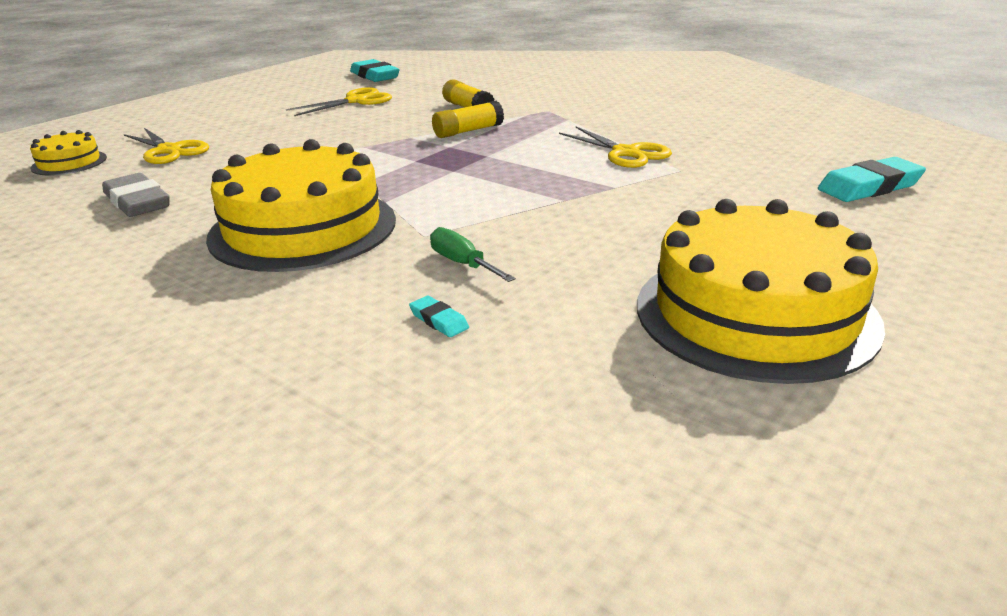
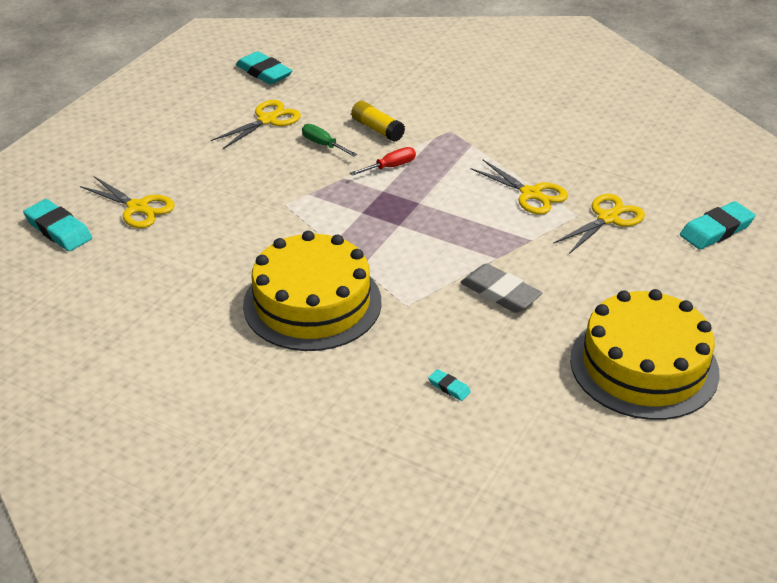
camera: 10 degrees left, 10 degrees up
yellow cake [30,130,107,176] -> turquoise eraser [23,199,92,251]
grey eraser [102,173,170,217] -> grey eraser moved to [460,263,542,313]
green screwdriver [430,227,516,282] -> green screwdriver moved to [302,124,357,156]
yellow glue stick [432,101,504,138] -> red screwdriver [350,147,416,176]
none -> yellow scissors [553,194,645,254]

